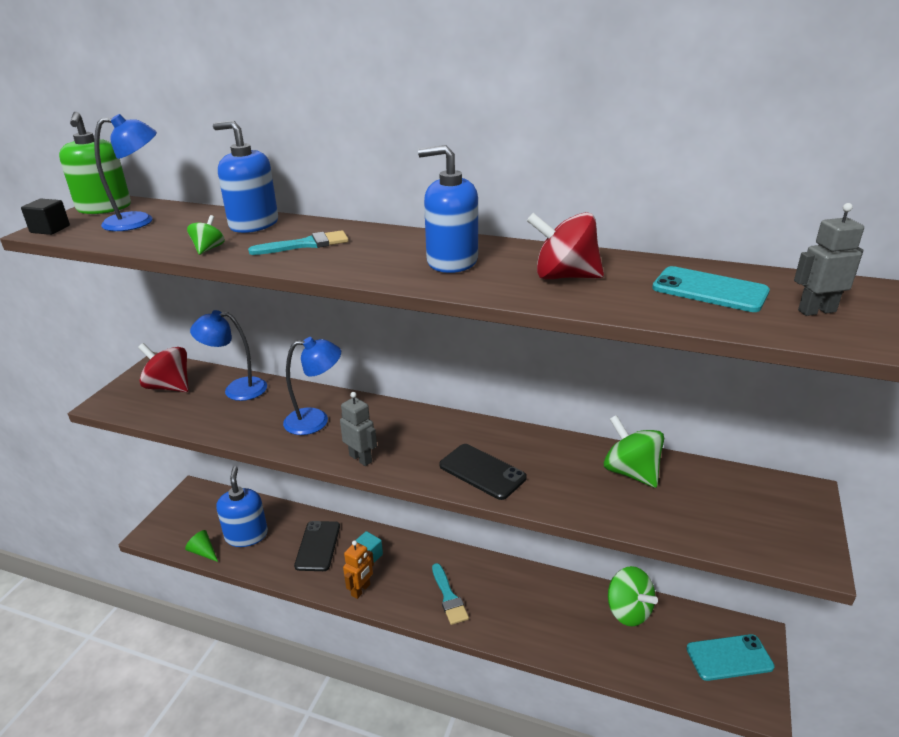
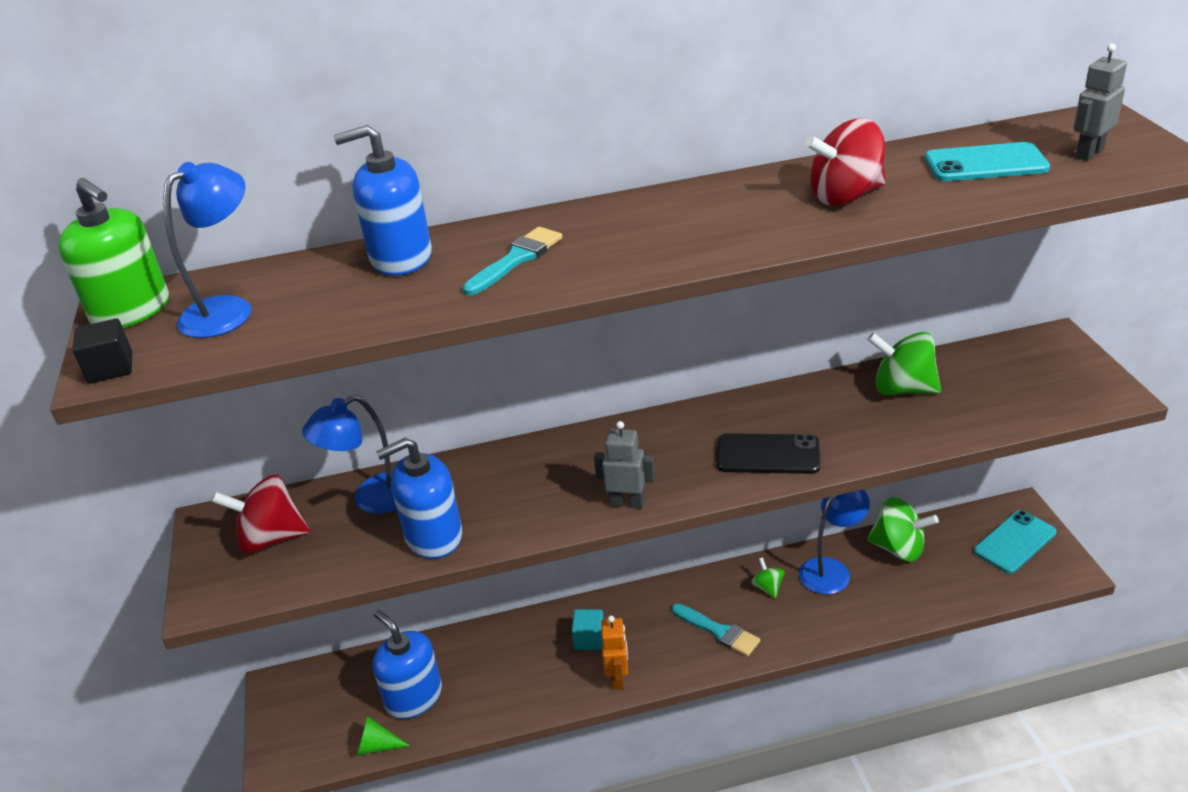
camera: 30 degrees left, 5 degrees up
green spinning top [187,215,225,255] -> green spinning top moved to [751,557,784,599]
blue lamp [283,337,341,435] -> blue lamp moved to [799,489,870,594]
black phone [294,521,340,571] -> none
blue soap dispenser [418,145,478,273] -> blue soap dispenser moved to [376,438,462,559]

